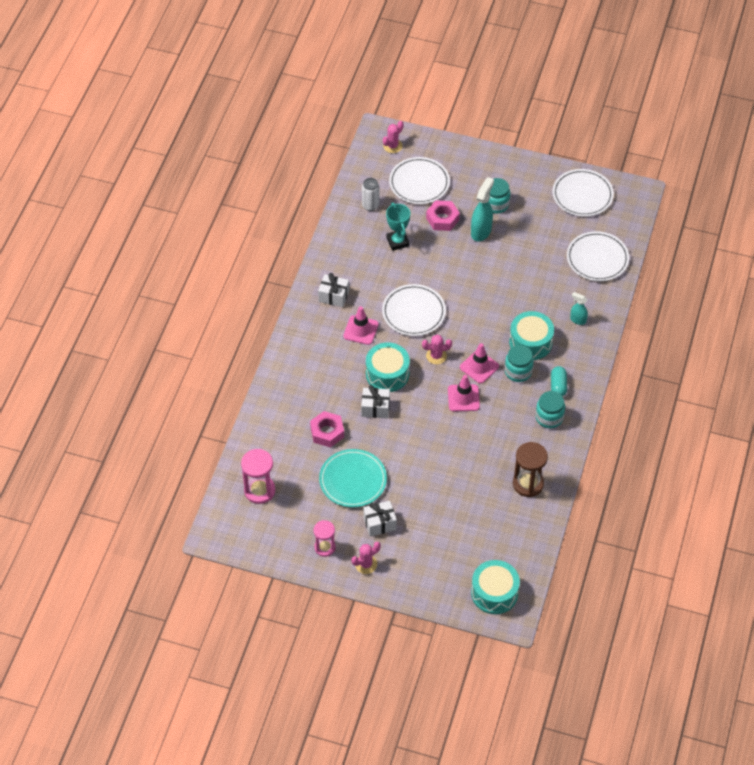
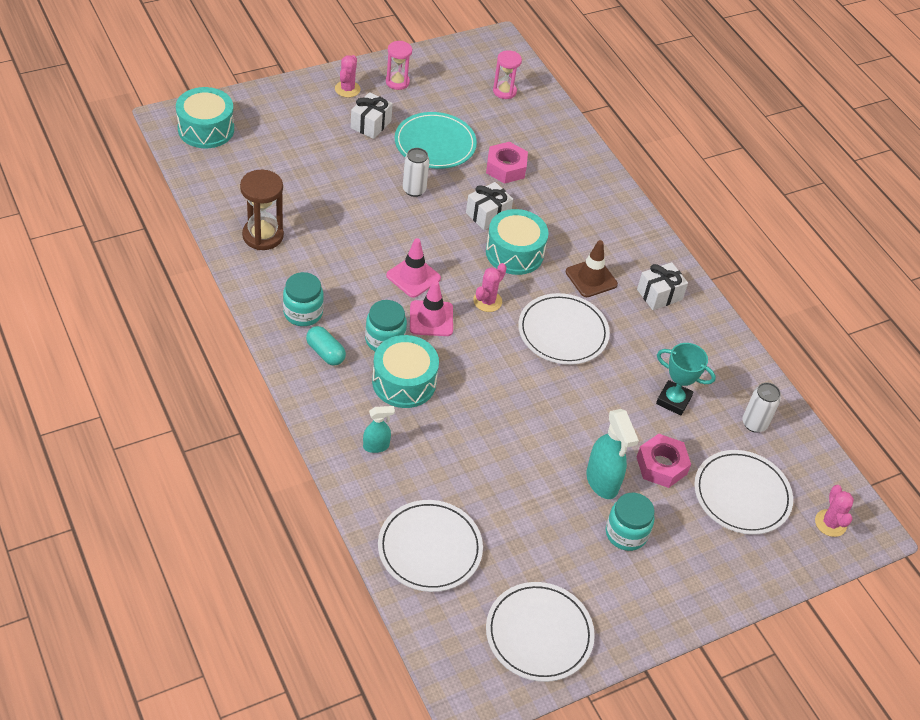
camera: 130 degrees right, 5 degrees down
pink hourglass [241,449,275,504] -> pink hourglass [493,50,522,99], size x0.66
pink traffic cone [343,306,379,345] -> brown traffic cone [566,240,618,297]
none -> white can [403,148,429,197]

